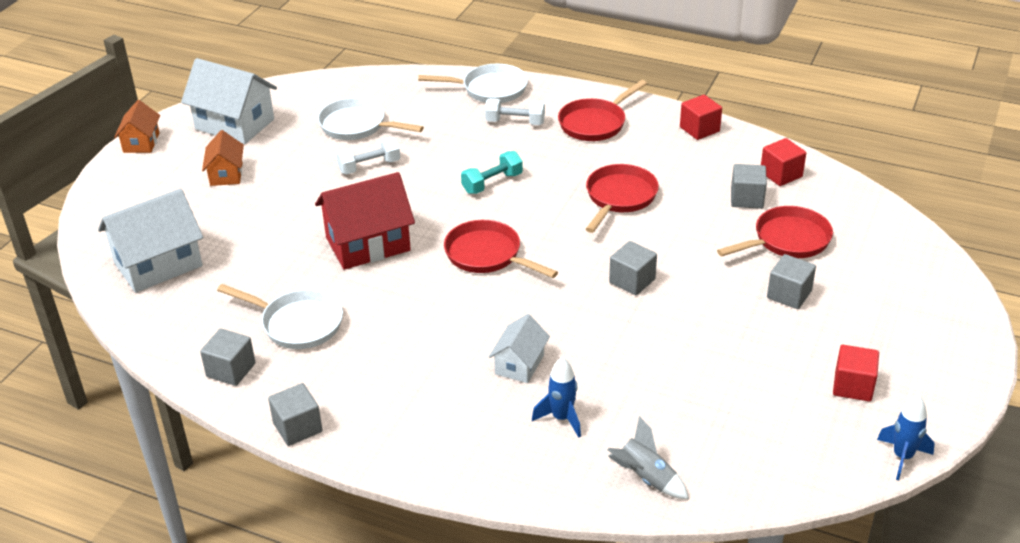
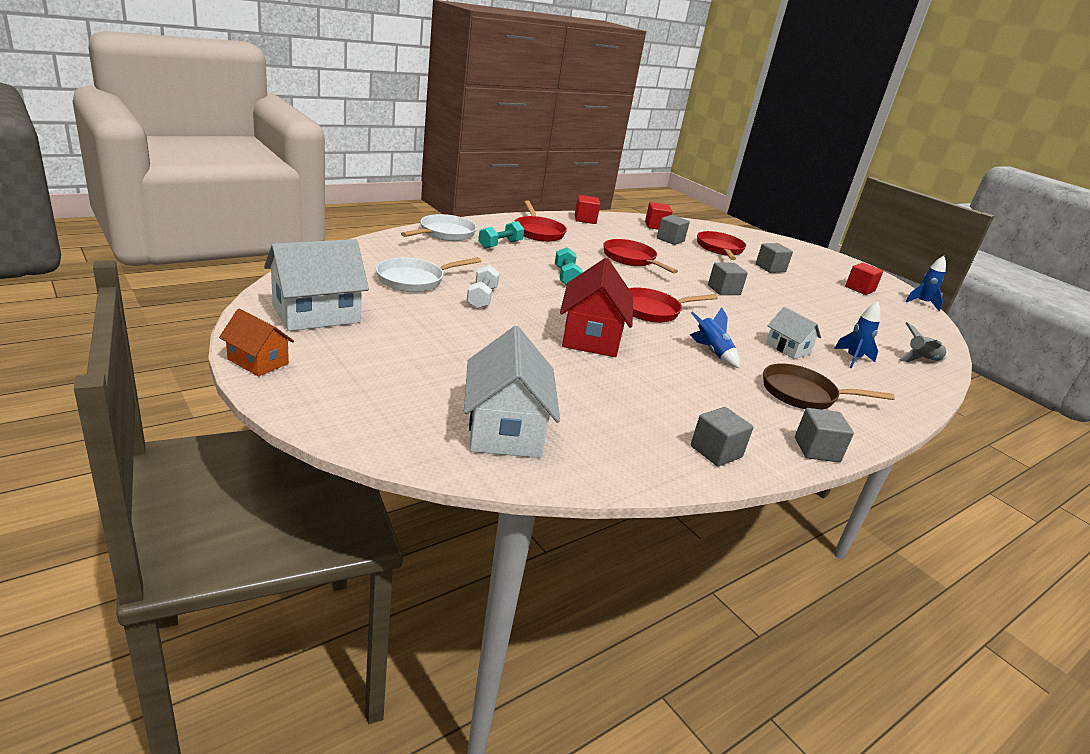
camera: 65 degrees left, 10 degrees down
orange house [202,130,244,186] -> none
white pan [217,284,343,349] -> none
white dumbbell [485,98,545,125] -> turquoise dumbbell [478,221,524,249]
none -> blue rocket [689,307,740,368]
none -> brown pan [763,363,895,410]

